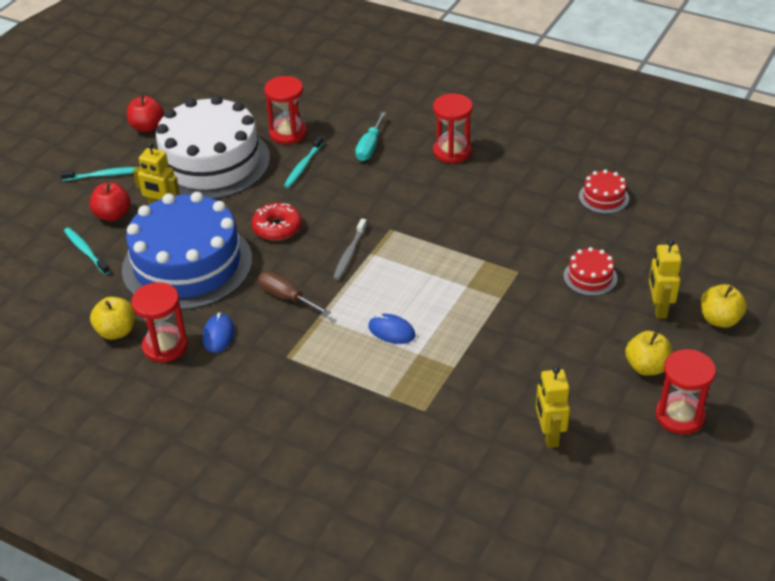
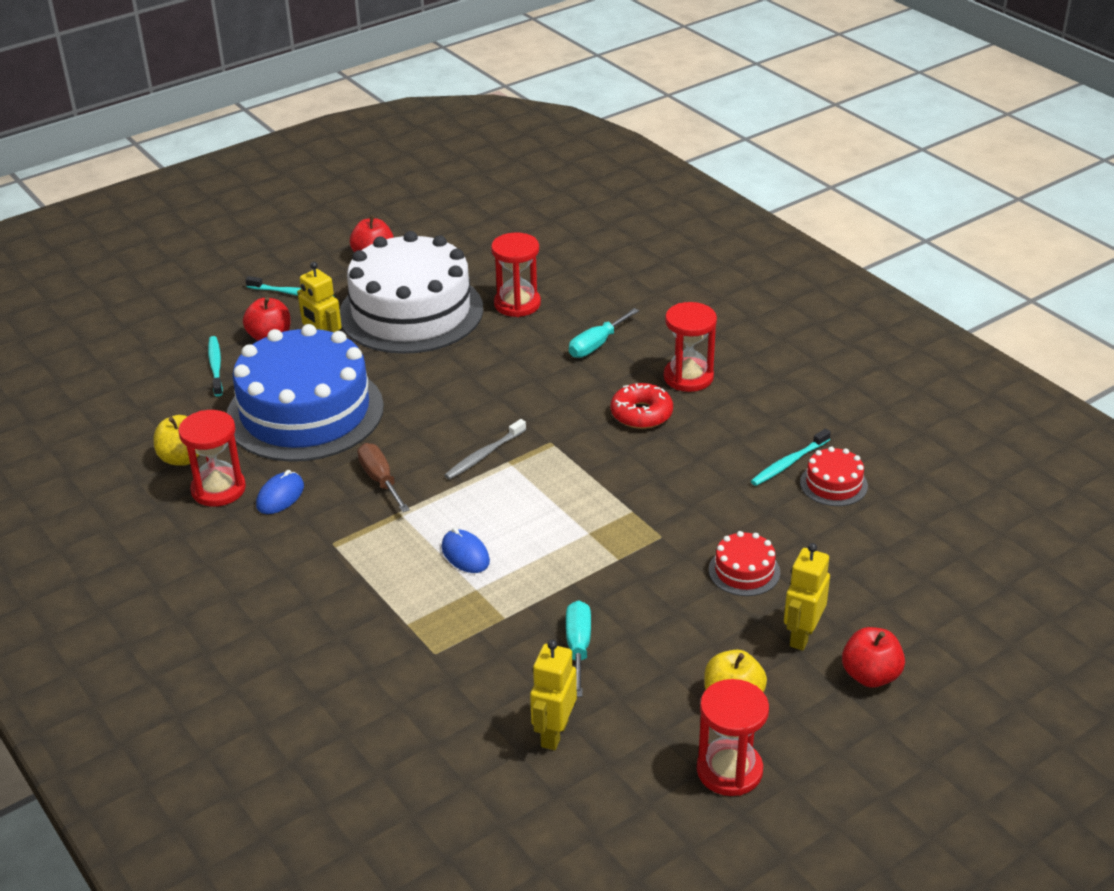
camera: 25 degrees right, 5 degrees down
red donut [251,203,302,241] -> red donut moved to [611,383,673,429]
turquoise toothbrush [284,135,324,188] -> turquoise toothbrush moved to [751,429,831,486]
yellow apple [701,284,747,328] -> red apple [842,627,905,688]
none -> turquoise screwdriver [566,600,591,697]

